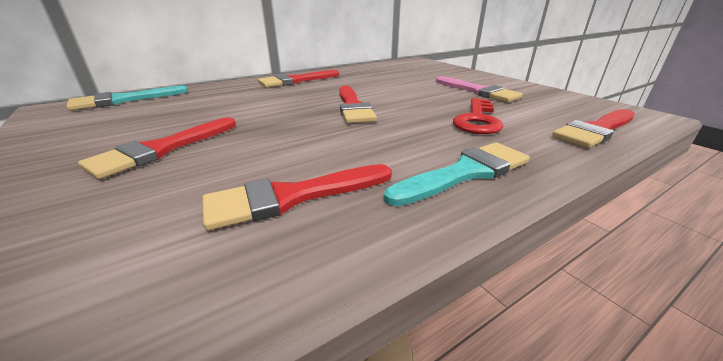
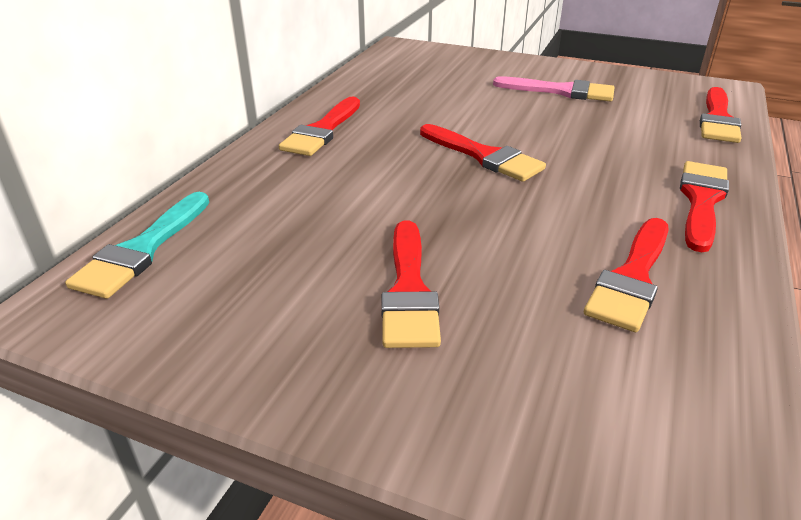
camera: 35 degrees left, 5 degrees up
turquoise brush [384,142,530,206] -> red brush [680,161,729,252]
red key [453,98,503,134] -> none

